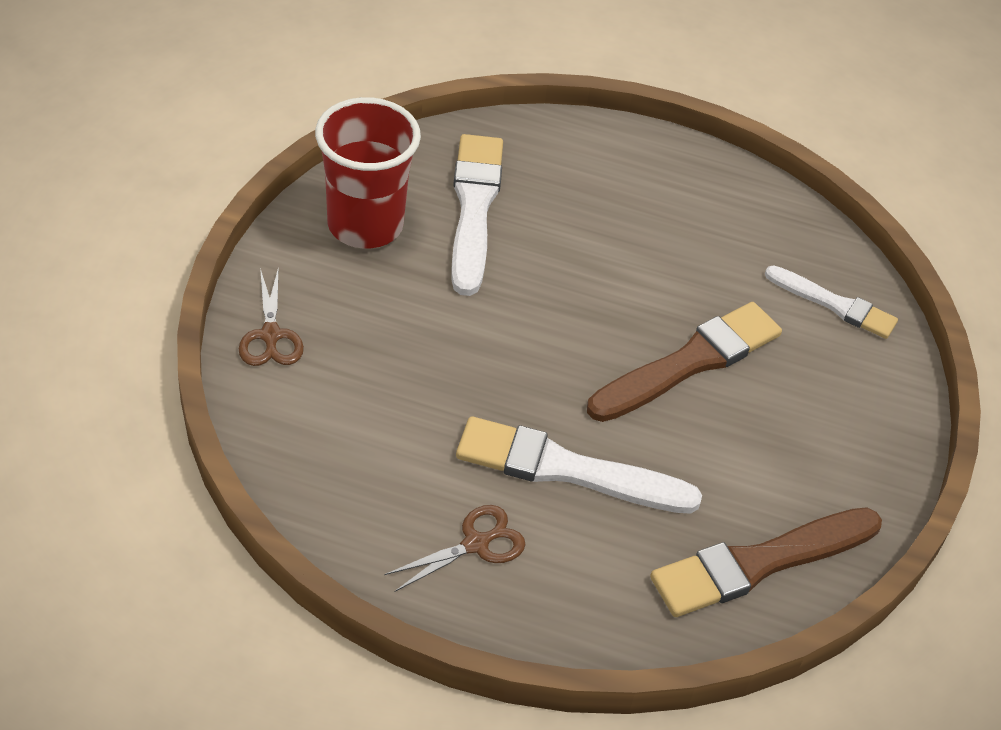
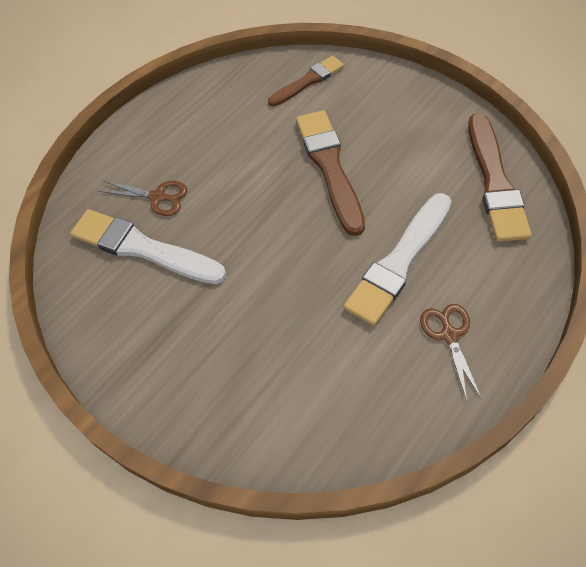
camera: 60 degrees left, 10 degrees up
brown scissors [239,266,304,366] -> brown scissors moved to [99,181,187,216]
red cup [315,97,421,248] -> none
white brush [765,265,898,339] -> brown brush [268,55,344,106]

